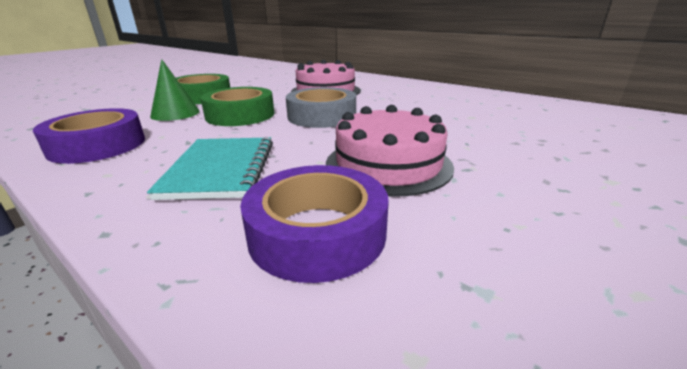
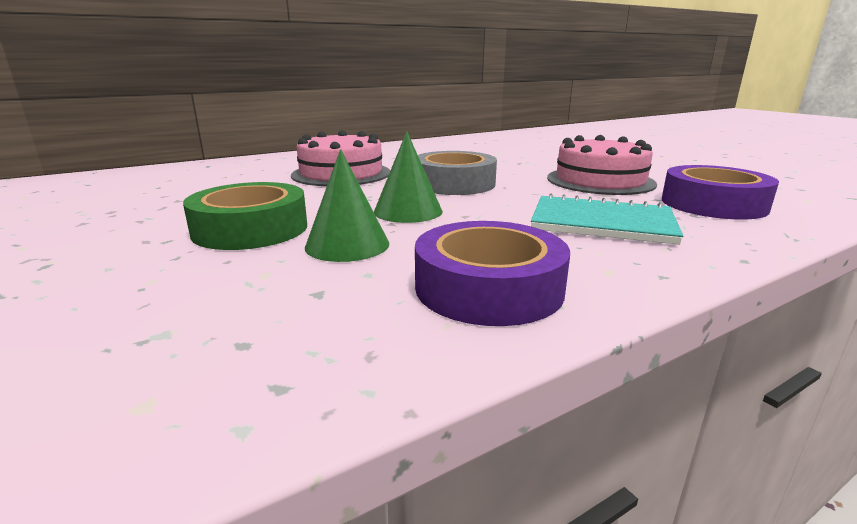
camera: 70 degrees left, 5 degrees down
green tape [201,87,274,126] -> green cone [374,131,443,223]

